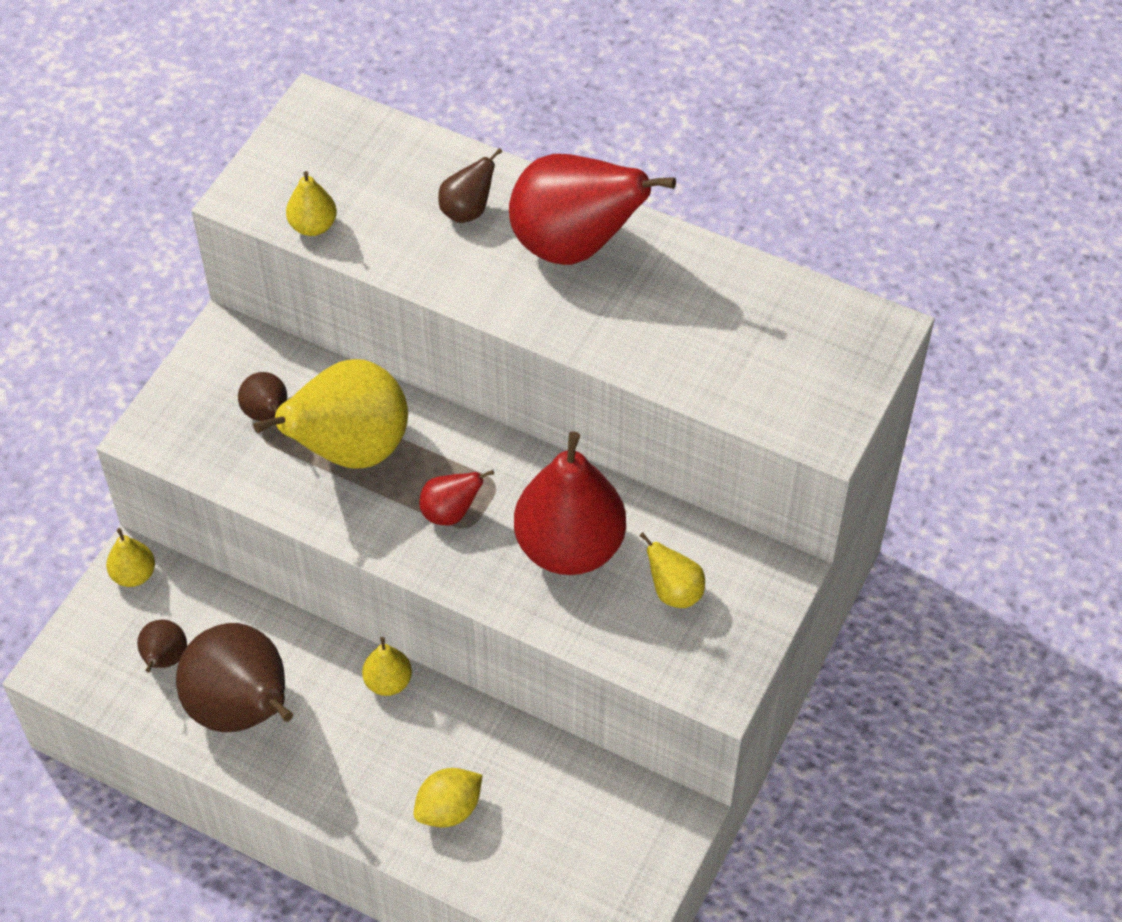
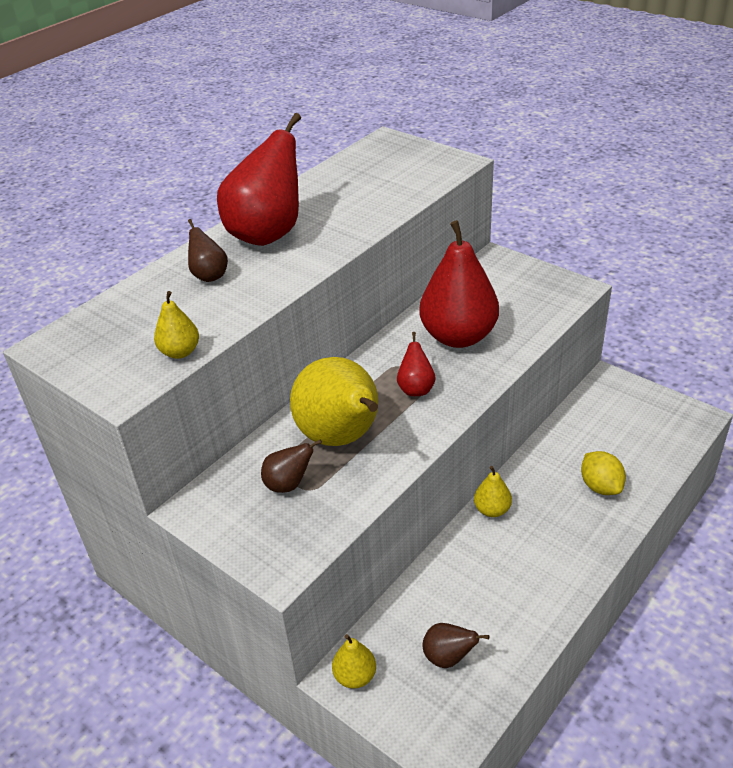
camera: 75 degrees left, 15 degrees down
brown pear [176,623,293,732] -> none
yellow pear [639,532,705,608] -> none

